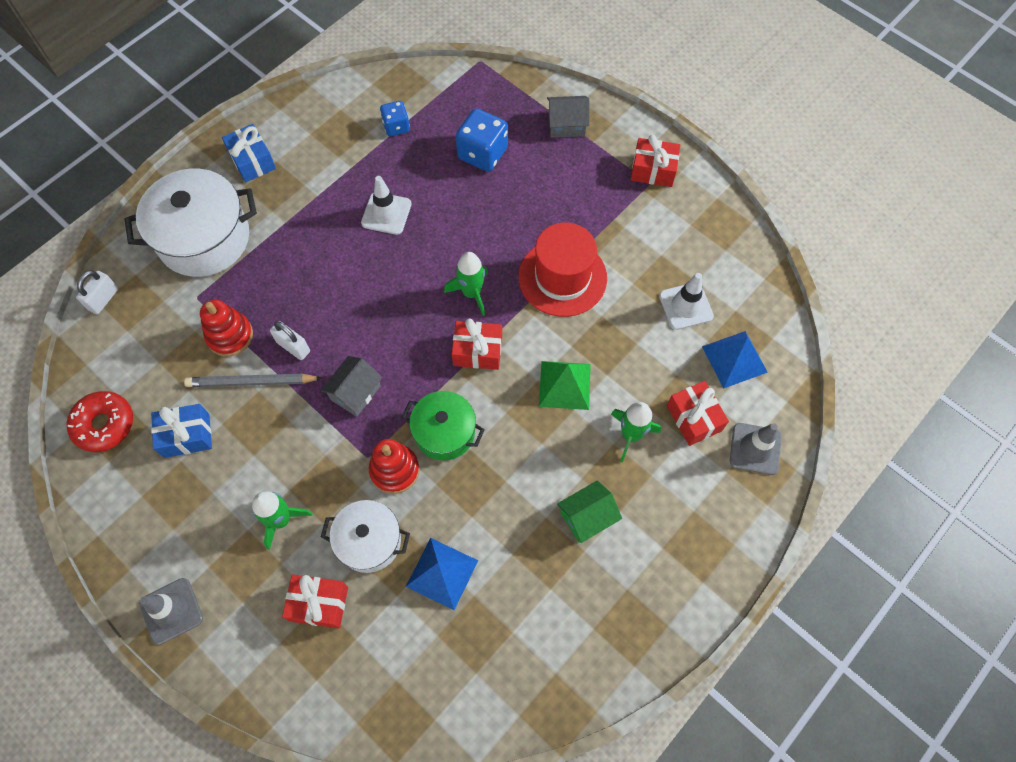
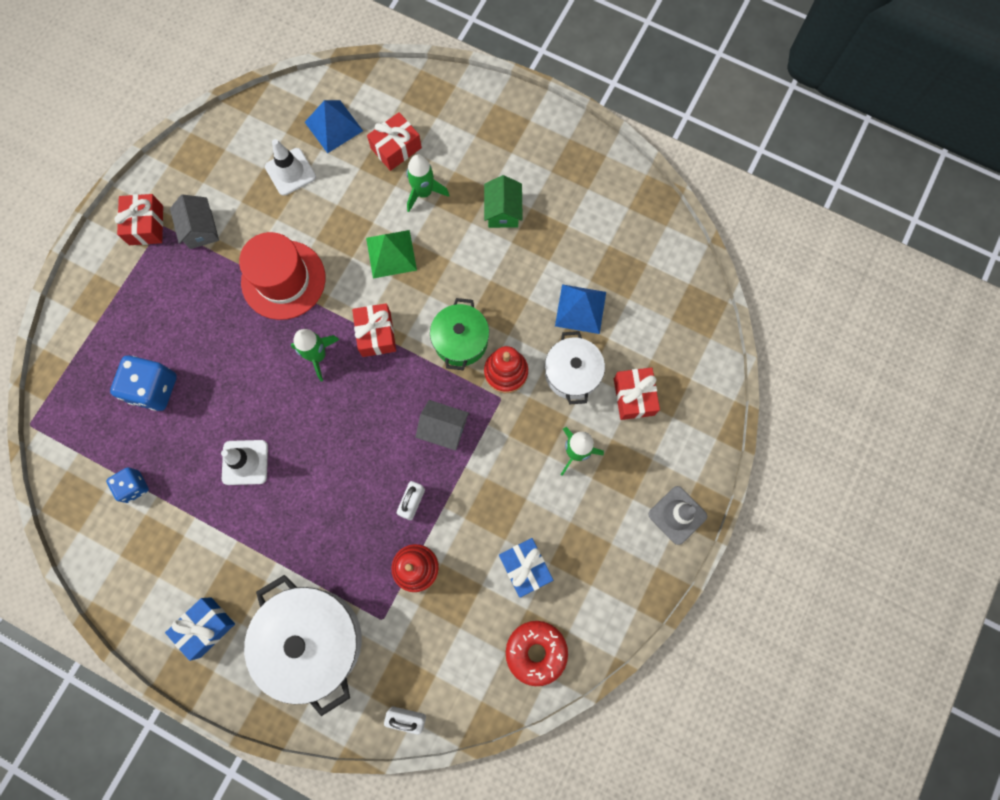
camera: 105 degrees left, 10 degrees up
grey pencil [184,374,322,387] -> none
grey house [547,96,590,138] -> grey house moved to [170,194,219,249]
green house [557,480,622,543] -> green house turned 45 degrees clockwise [484,175,523,228]
grey traffic cone [730,423,782,475] -> none

